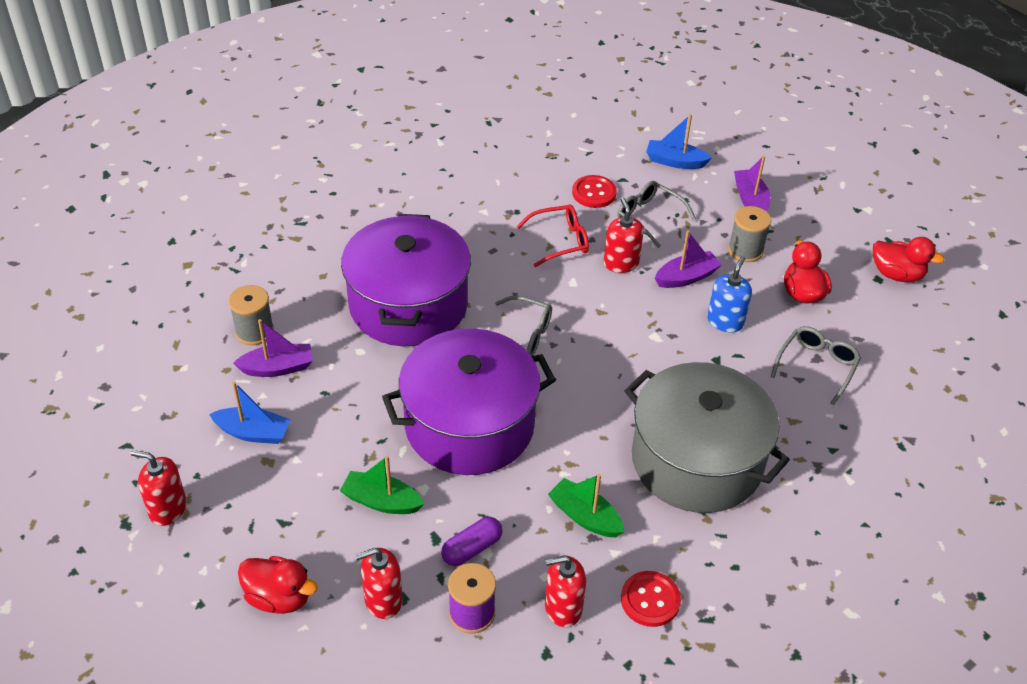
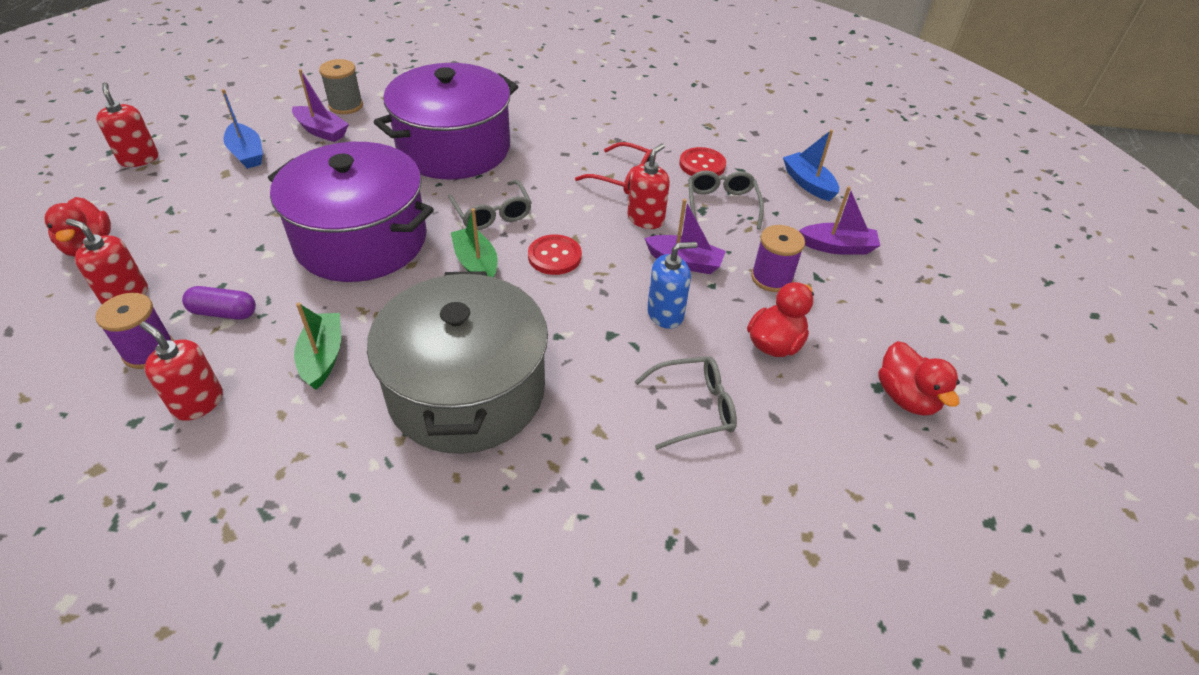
camera: 45 degrees right, 0 degrees up
green boat [340,456,424,514] -> green boat moved to [451,208,497,277]
red button [621,571,681,627] -> red button moved to [528,235,582,275]
grey spool [728,206,771,262] -> purple spool [751,225,805,292]
purple boat [734,156,770,211] -> purple boat turned 60 degrees clockwise [799,186,880,255]

